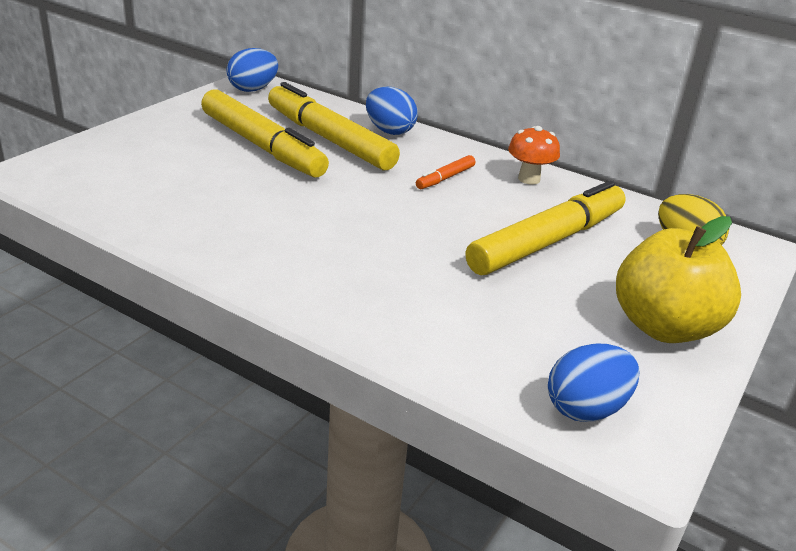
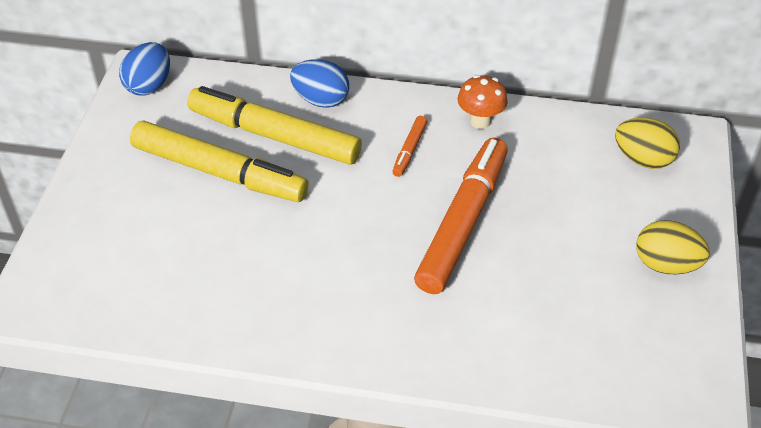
camera: 20 degrees left, 15 degrees up
yellow marker [466,181,626,275] -> none
blue egg [548,344,639,422] -> none
yellow apple [616,216,741,343] -> yellow egg [636,220,710,274]
none -> orange marker [414,137,508,294]

